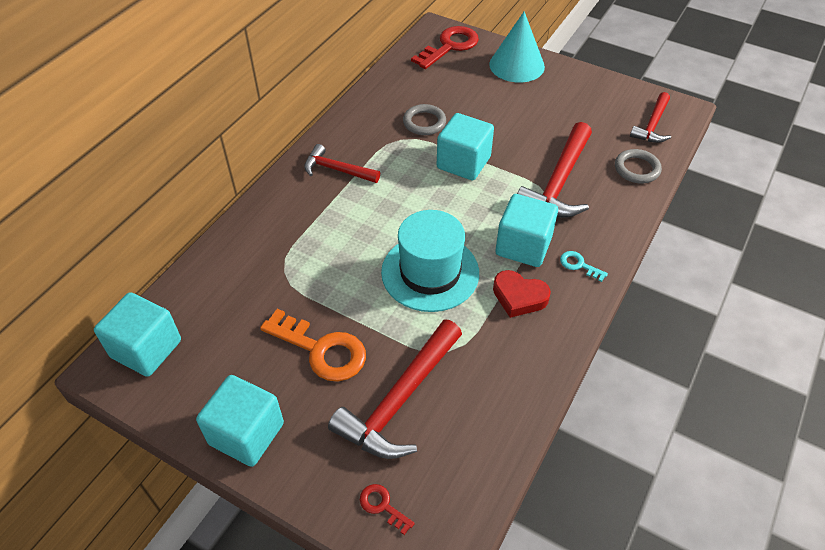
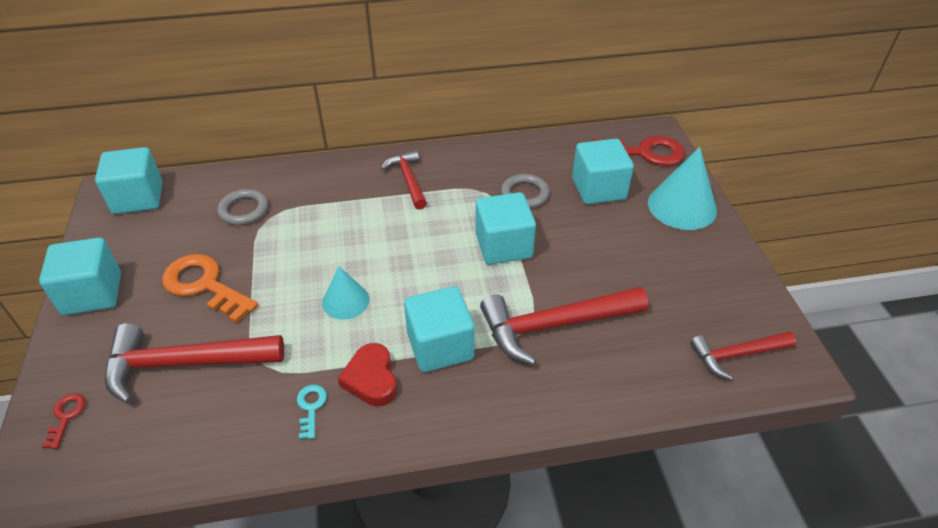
camera: 50 degrees right, 5 degrees down
orange key [260,309,366,382] -> orange key turned 135 degrees clockwise [162,254,258,323]
turquoise hat [381,210,479,312] -> turquoise cone [322,267,369,320]
turquoise key [560,251,608,282] -> turquoise key moved to [297,385,327,439]
grey ring [615,149,662,183] -> grey ring moved to [217,189,268,225]
none -> turquoise cube [572,139,634,204]

